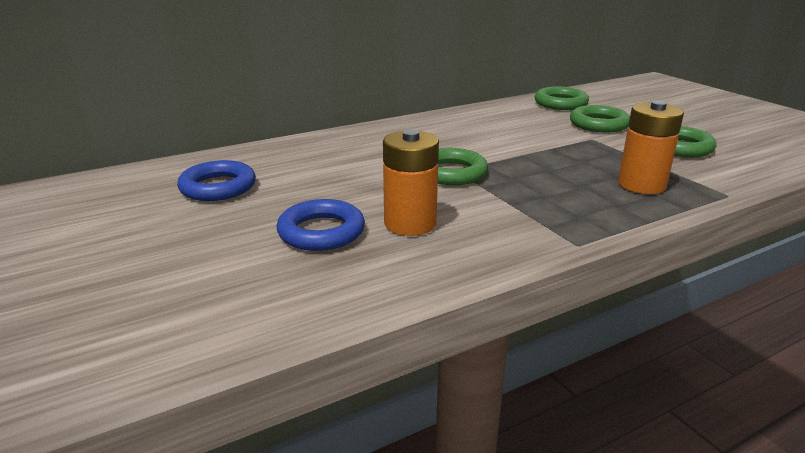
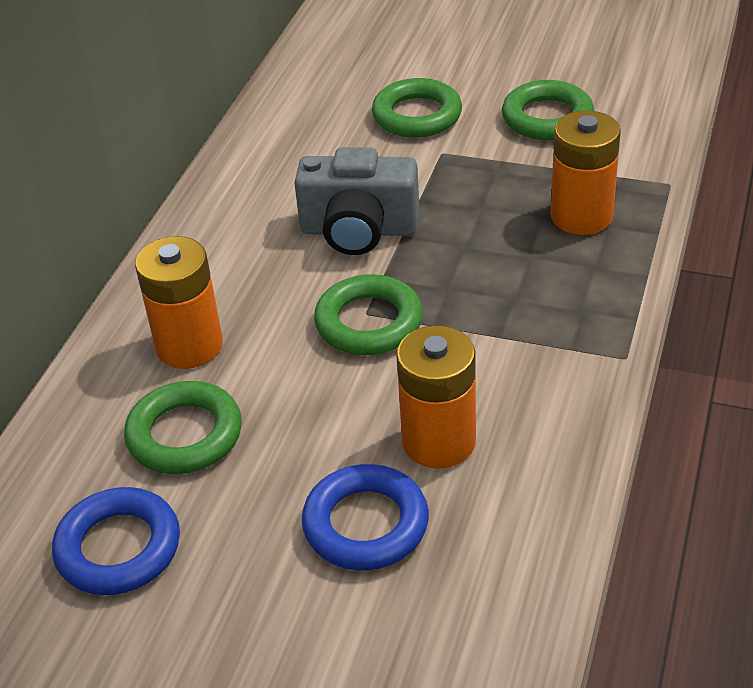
camera: 40 degrees left, 15 degrees up
green ring [535,87,589,110] -> green ring moved to [124,381,242,474]
none -> orange battery [135,236,223,369]
none -> grey camera [294,147,419,255]

